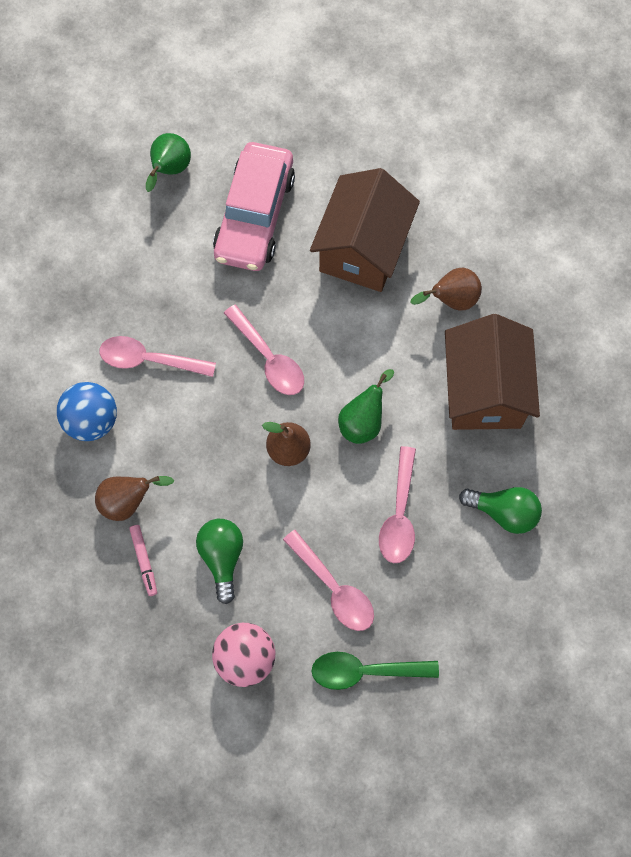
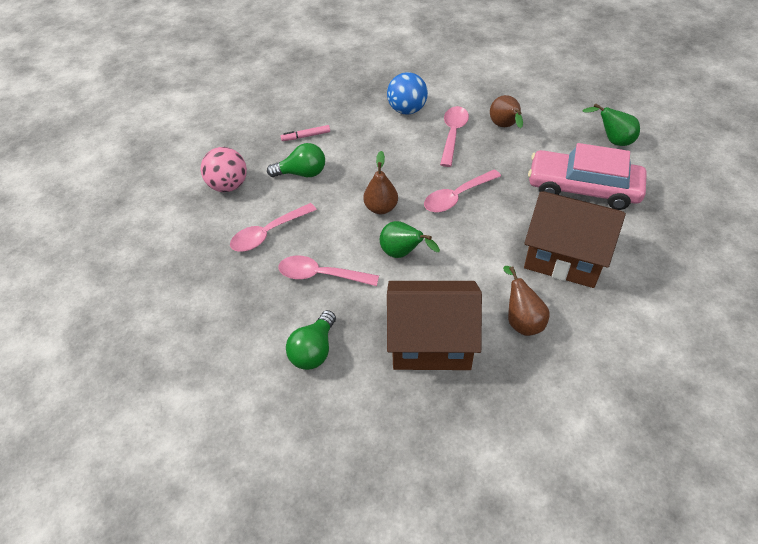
camera: 95 degrees right, 20 degrees down
brown pear [95,476,174,521] -> brown pear moved to [490,95,523,128]
green spoon [311,652,439,690] -> none

